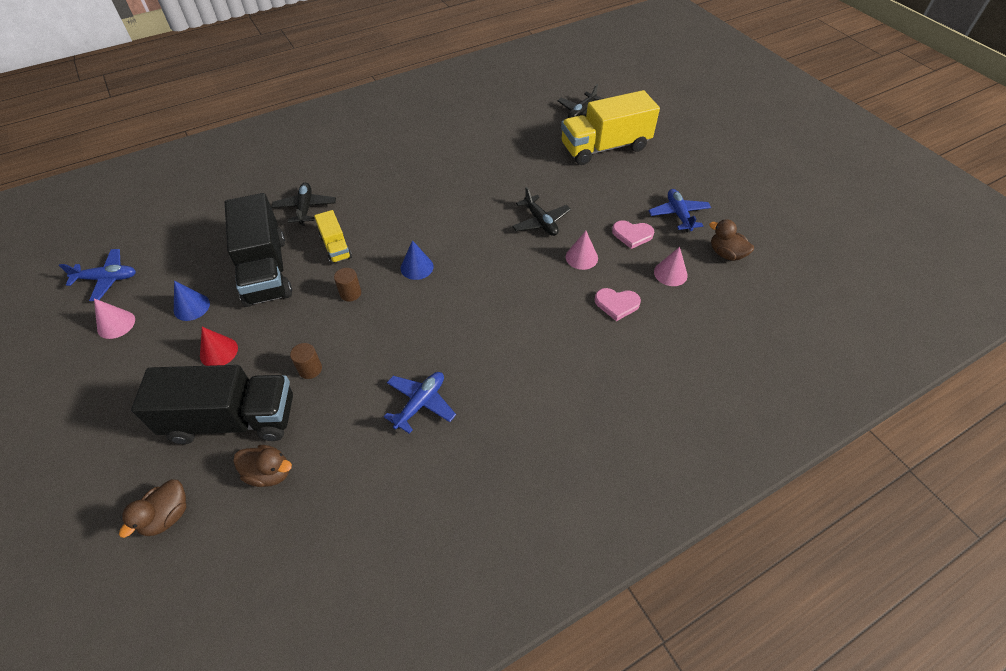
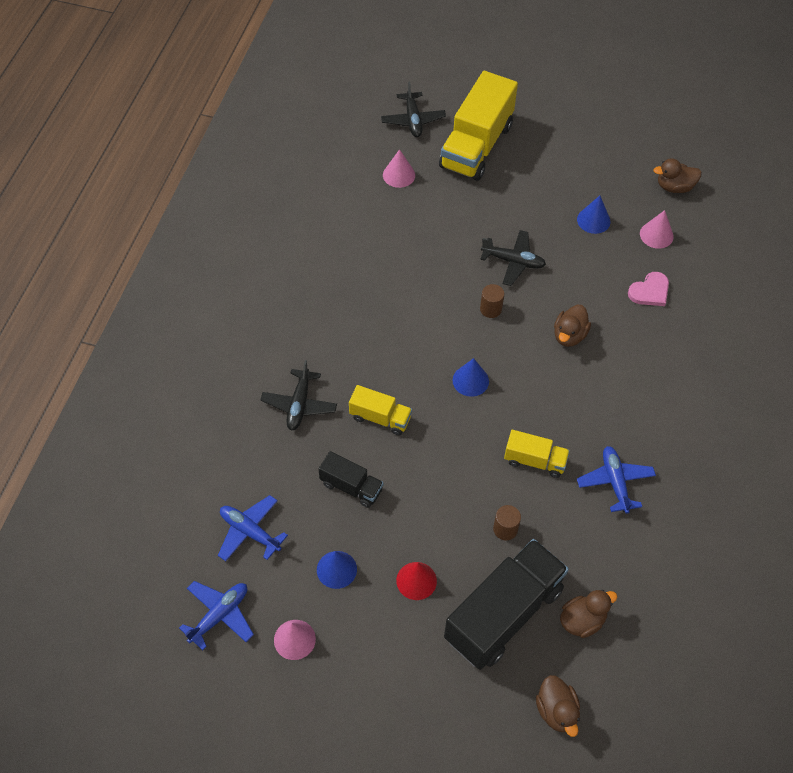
camera: 45 degrees left, 5 degrees up
black truck [225,193,292,307] -> black truck [318,451,384,508], size x0.50
black plane [272,183,336,226] -> black plane turned 120 degrees counterclockwise [260,360,337,431]
brown cylinder [334,268,361,302] -> brown cylinder moved to [480,284,504,318]
pink cone [566,231,598,270] -> pink cone moved to [383,149,415,188]
pink heart [612,220,654,249] -> blue cone [577,196,610,234]
blue plane [648,189,711,233] -> blue plane moved to [218,495,288,561]
none -> yellow truck [504,430,570,478]
none -> brown duck [554,305,591,347]

